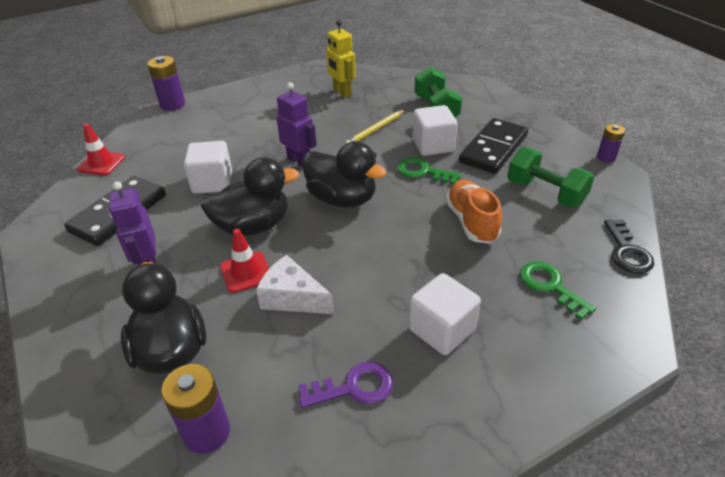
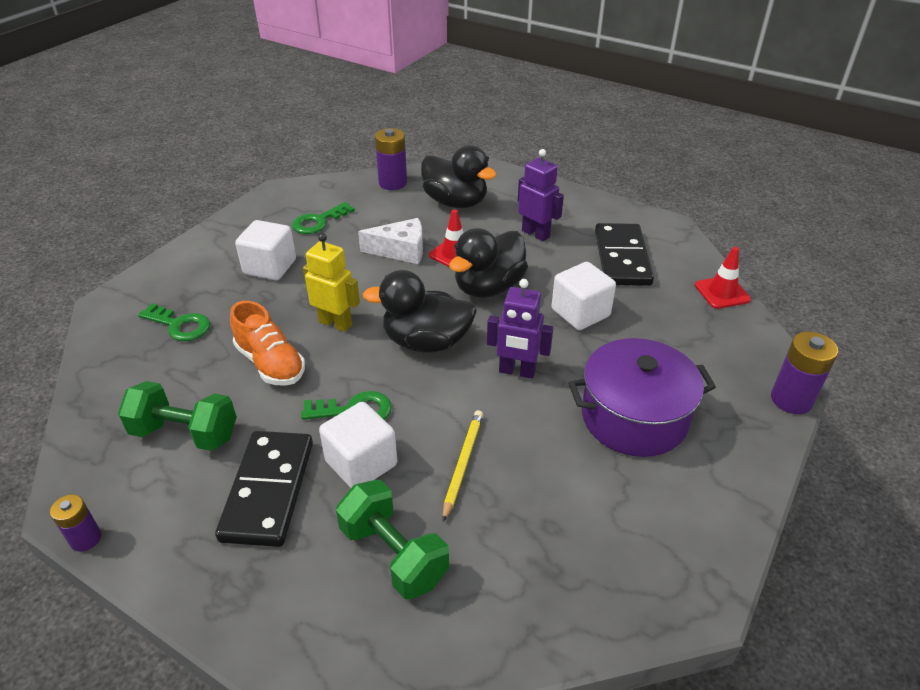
camera: 150 degrees right, 0 degrees up
purple key [298,362,393,408] -> green key [292,202,355,234]
yellow robot [326,20,356,98] -> yellow robot moved to [303,233,360,332]
black key [604,219,654,274] -> none
none -> purple pot [568,338,716,457]

